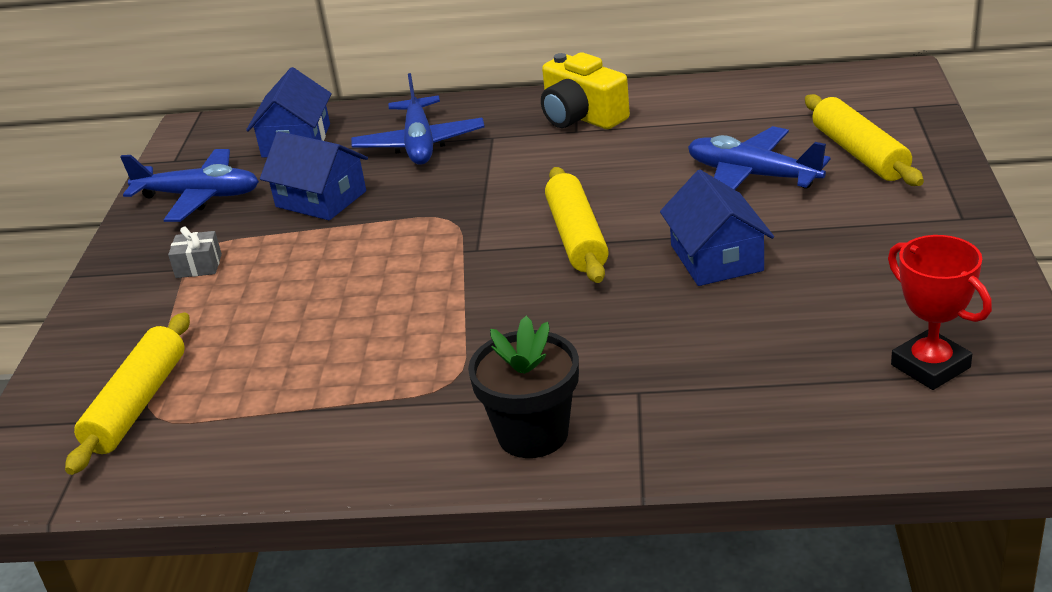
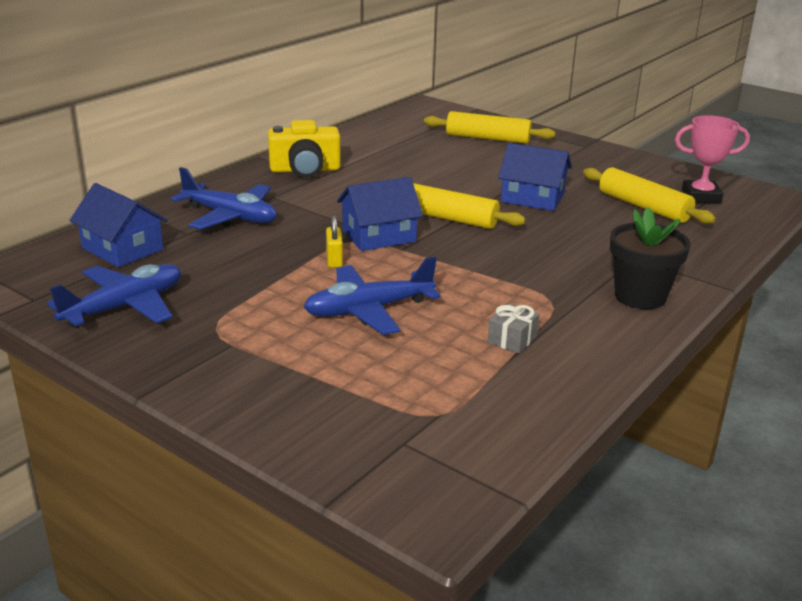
camera: 60 degrees left, 5 degrees down
yellow rolling pin [65,312,190,475] -> yellow rolling pin moved to [583,167,716,224]
grey gift [168,226,222,278] -> grey gift moved to [488,303,539,354]
blue house [260,131,368,220] -> blue house moved to [337,177,423,251]
blue plane [688,126,830,190] -> blue plane moved to [304,256,441,335]
red trophy [888,235,992,390] -> pink trophy [675,115,750,203]
none -> yellow padlock [326,215,343,268]

